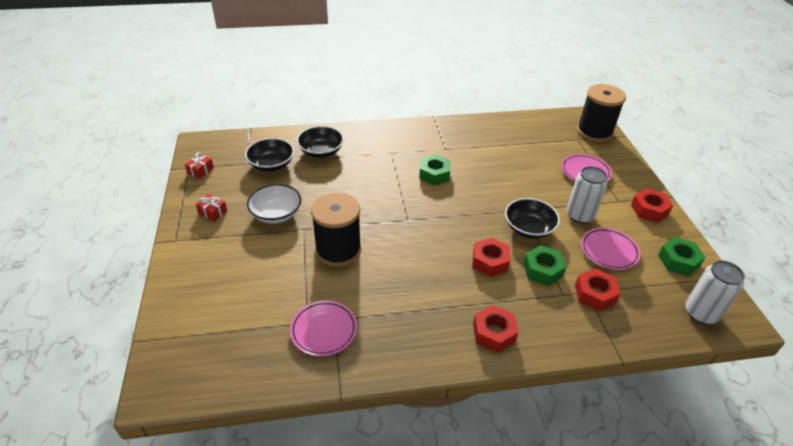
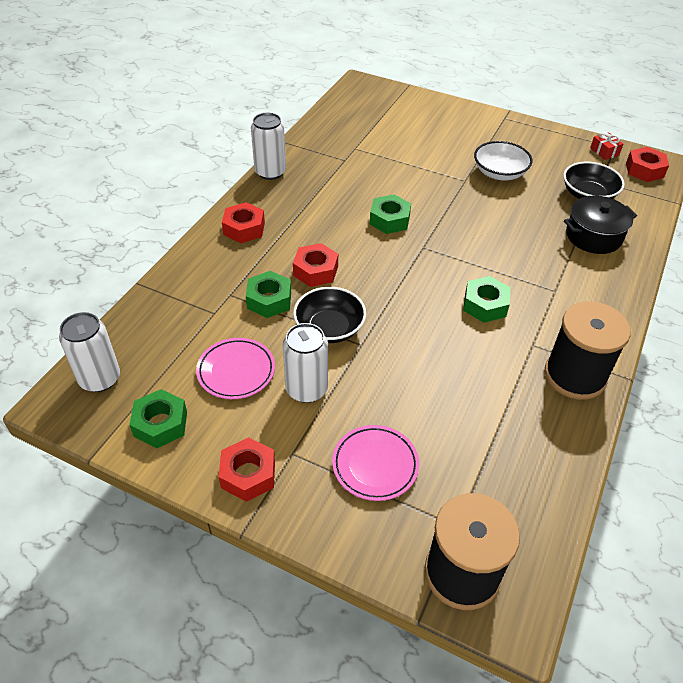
camera: 125 degrees right, 5 degrees up
red gift [196,194,227,222] -> none
pink plate [290,300,357,356] -> none
black bowl [296,126,344,158] -> black pot [564,196,637,254]
black spool [311,192,361,267] -> black spool moved to [545,301,631,400]
red nut [575,268,621,311] -> red nut moved to [626,147,669,182]
none -> white can [251,113,286,180]
none -> green nut [370,194,411,234]

